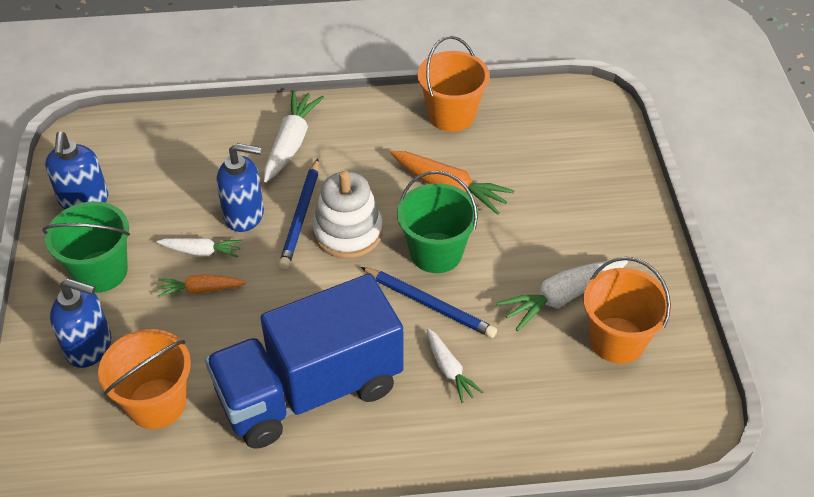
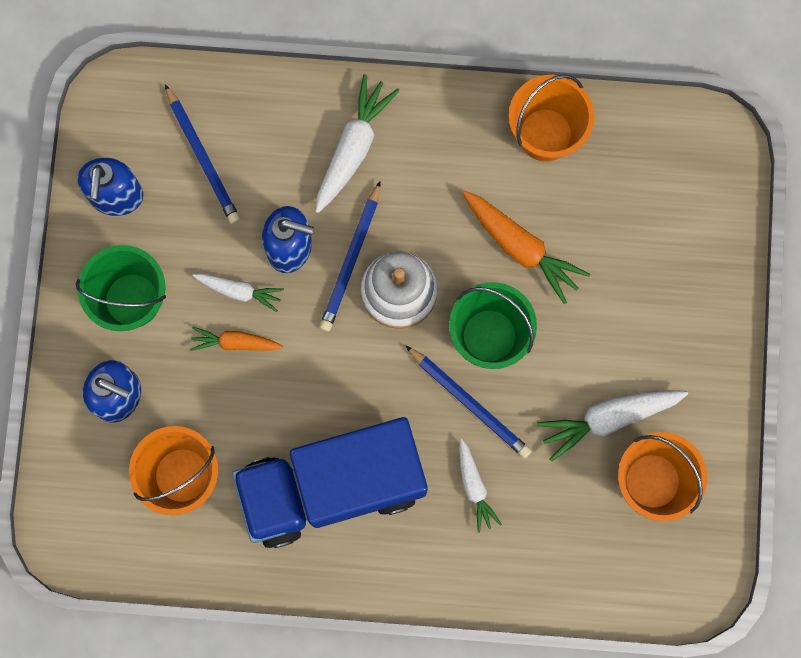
camera: 10 degrees right, 30 degrees up
none -> blue pencil [165,84,240,224]

